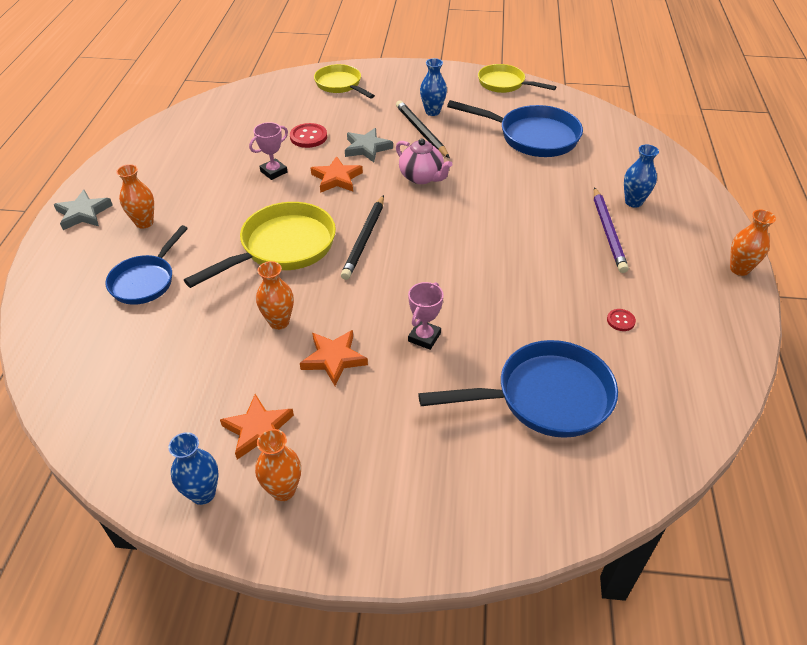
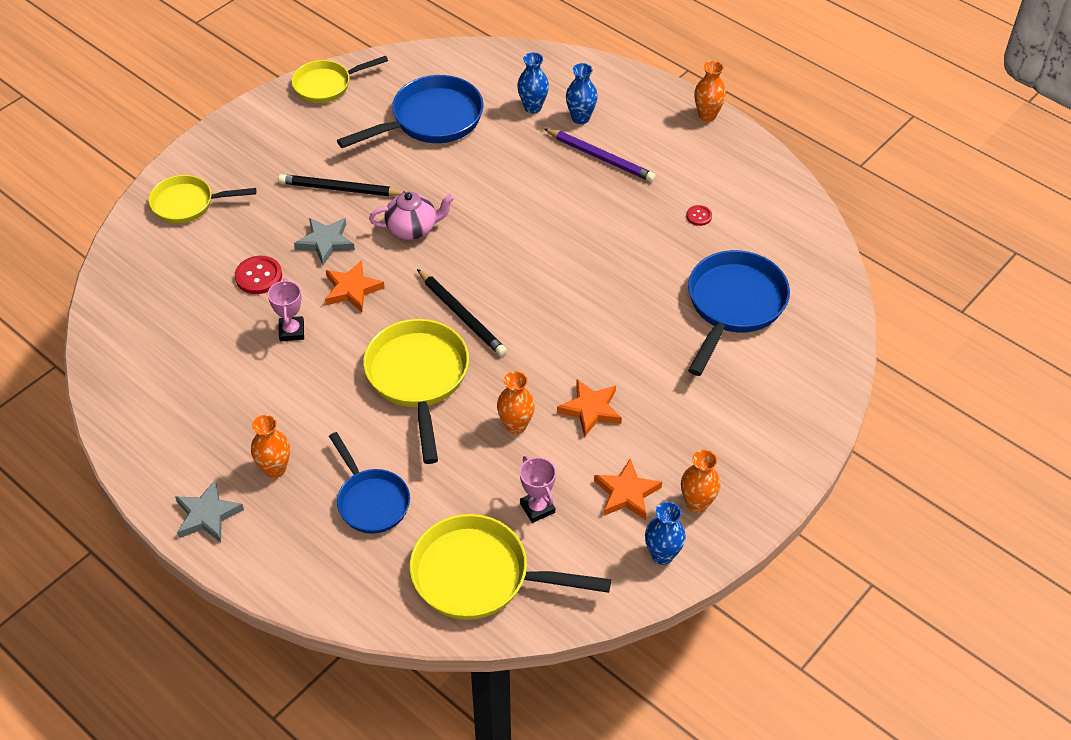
camera: 55 degrees left, 5 degrees up
pink trophy [408,282,444,350] -> pink trophy moved to [520,456,556,523]
blue vase [420,58,447,116] -> blue vase moved to [517,52,549,113]
none -> yellow pan [410,514,611,620]

